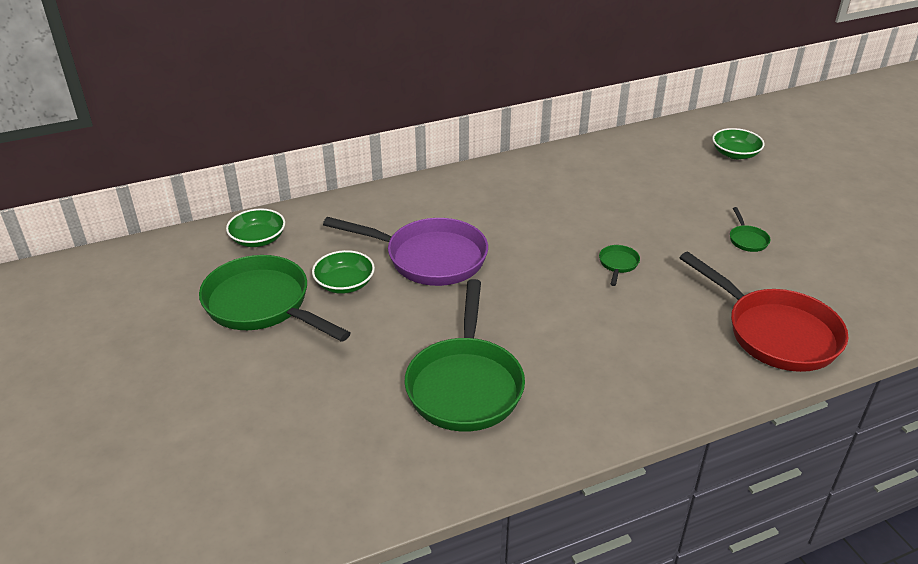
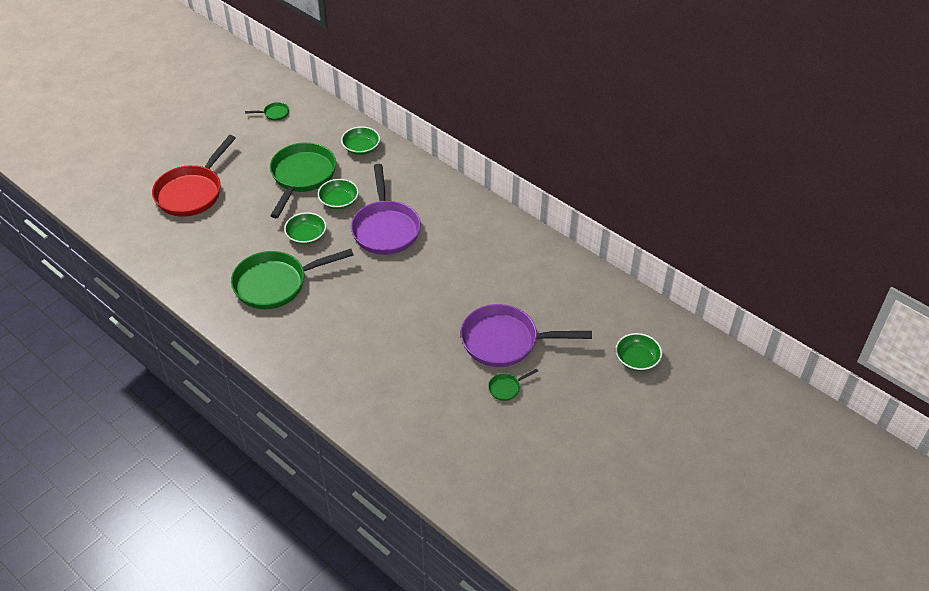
camera: 65 degrees right, 10 degrees up
green pan [599,245,640,286] -> green pan moved to [245,102,289,121]
red pan [680,252,848,372] -> red pan moved to [152,135,236,217]
none -> green bowl [284,212,326,245]
none -> purple pan [461,304,592,367]

